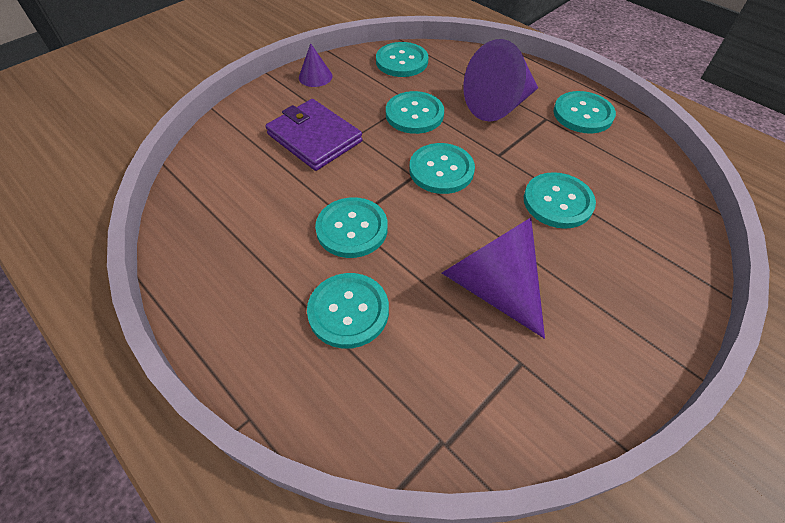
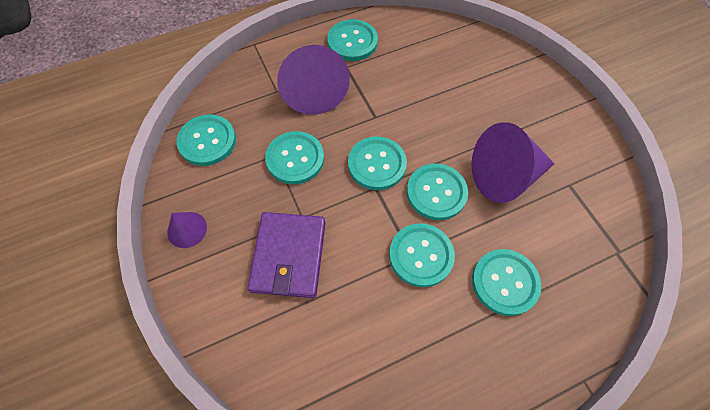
camera: 70 degrees left, 10 degrees up
purple wallet [265,99,363,171] -> purple wallet turned 60 degrees counterclockwise [247,212,326,298]
turquoise button [524,172,596,229] -> turquoise button moved to [407,164,468,220]

